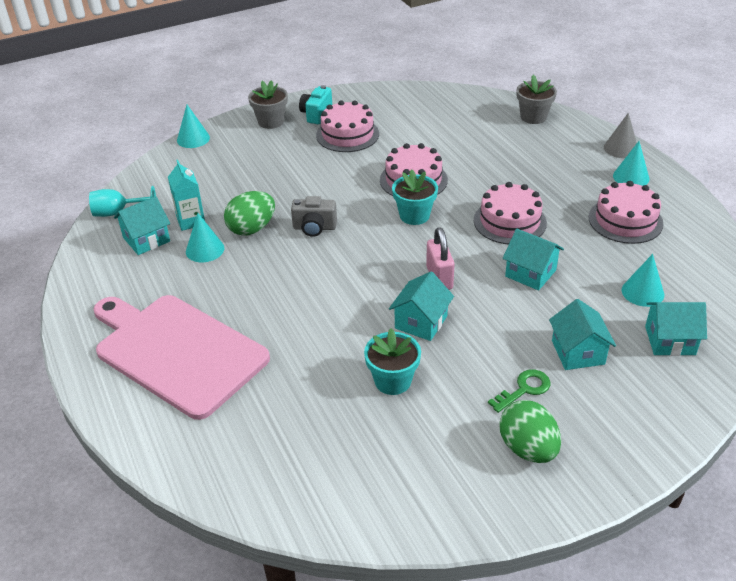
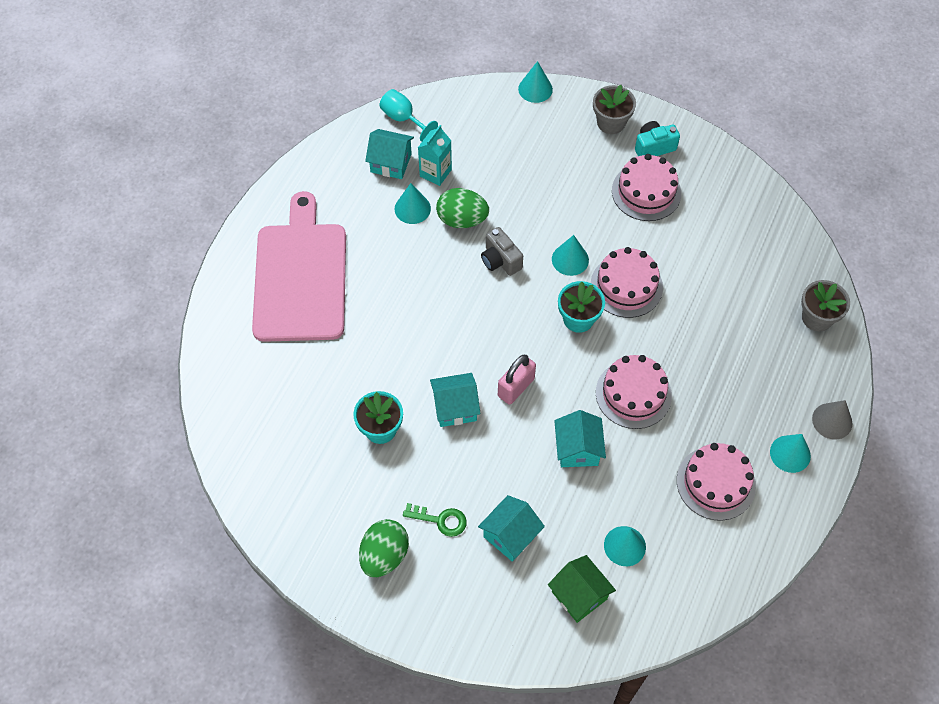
camera: 50 degrees right, 20 degrees up
turquoise house [645,302,707,356] -> green house [548,555,616,623]
none -> turquoise cone [552,235,589,276]

